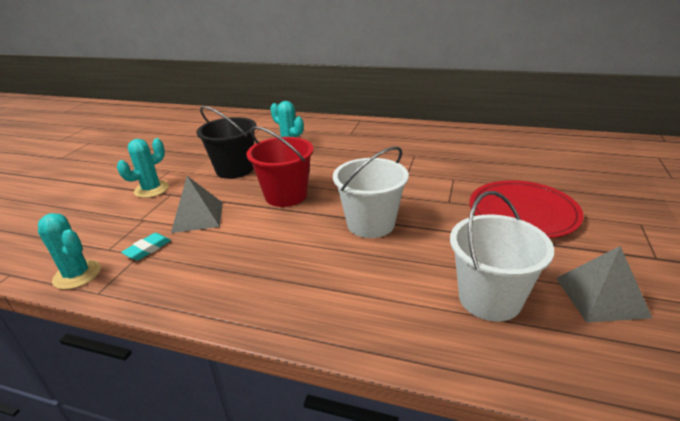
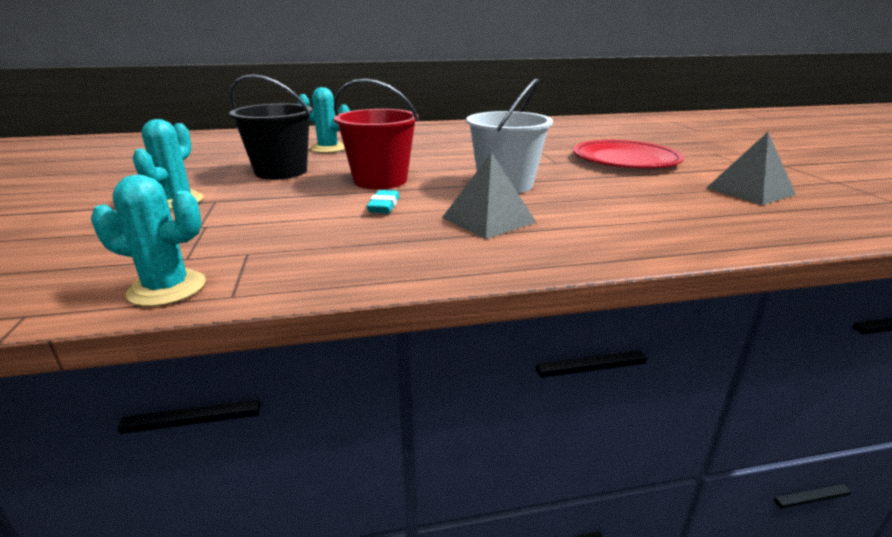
camera: 30 degrees left, 5 degrees down
turquoise eraser [121,233,171,260] -> turquoise eraser moved to [367,190,400,213]
grey pyramid [171,176,223,233] -> grey pyramid moved to [442,152,536,239]
white bucket [450,191,554,322] -> none

